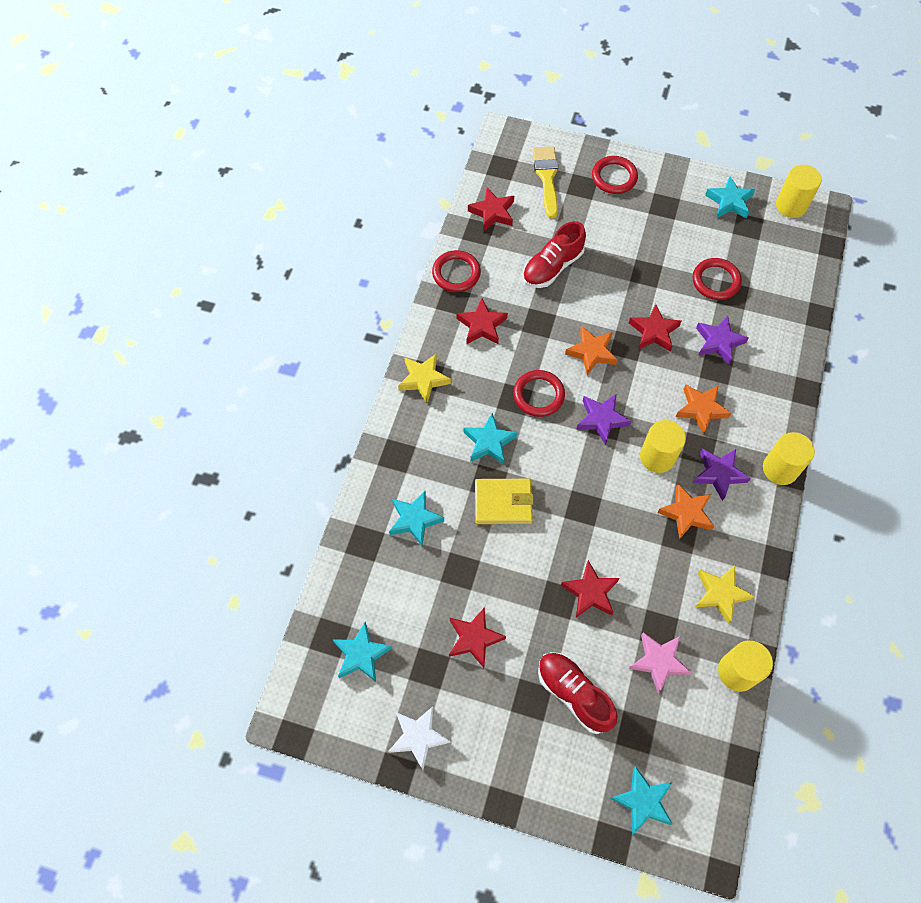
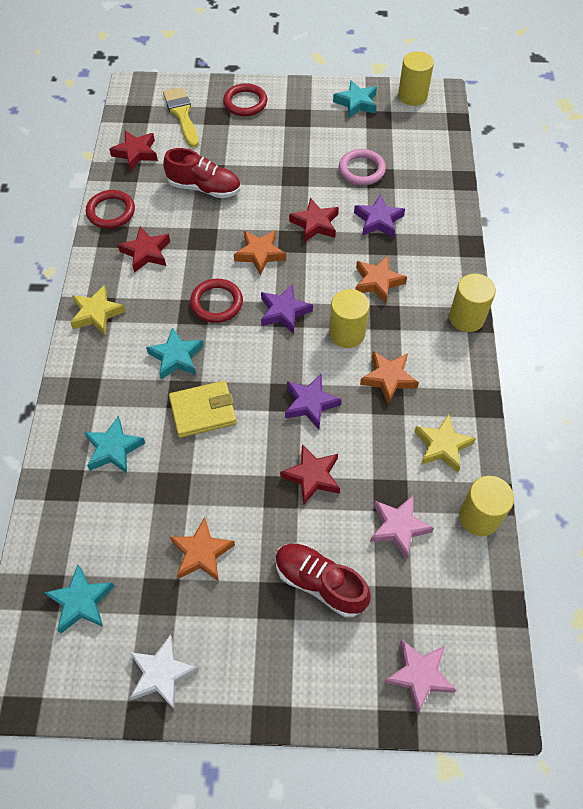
camera: 15 degrees left, 5 degrees down
red star [449,607,506,668] -> orange star [170,517,235,581]
red shoe [523,221,586,288] -> red shoe turned 105 degrees counterclockwise [163,148,240,198]
turquoise star [610,766,673,835] -> pink star [384,640,457,714]
red ring [693,258,742,300] -> pink ring [339,149,386,185]
purple star [693,449,751,501] -> purple star moved to [285,374,342,429]

